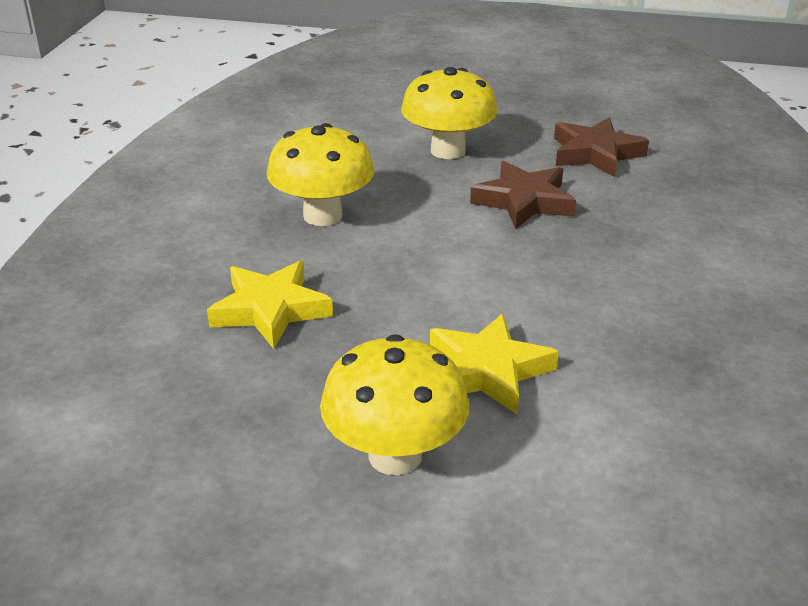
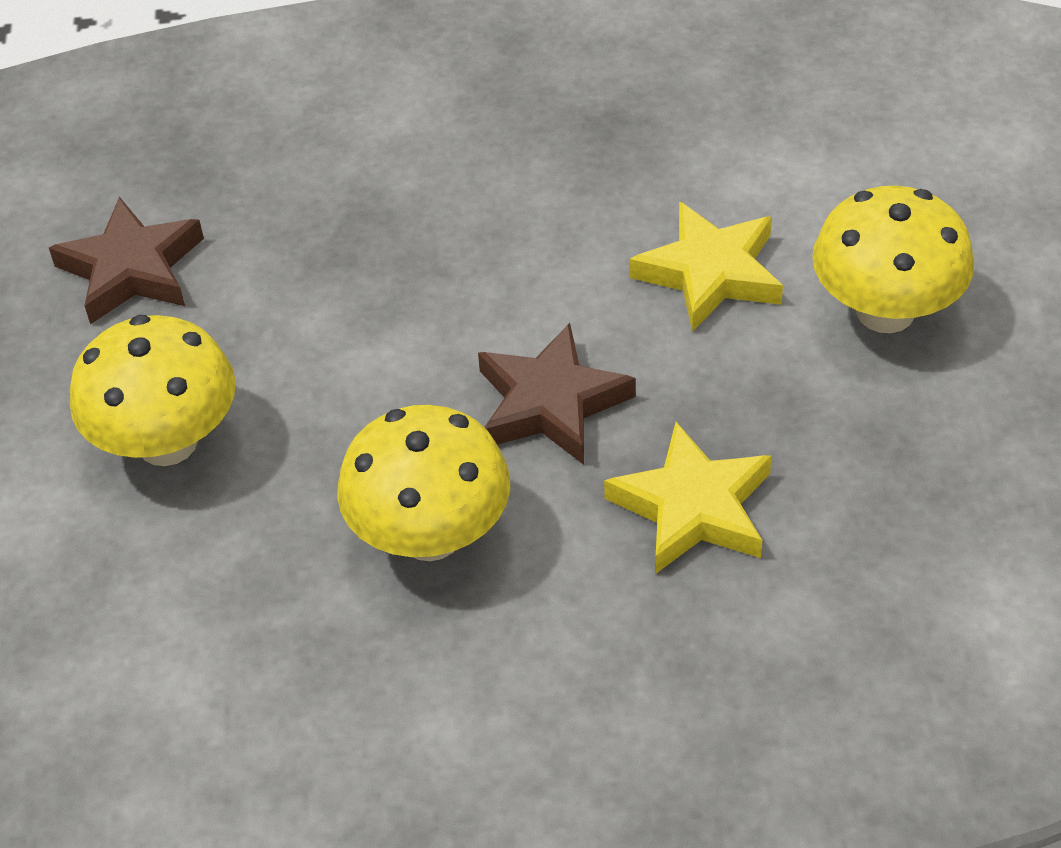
camera: 105 degrees left, 15 degrees up
brown star [470,161,576,229] -> brown star moved to [478,323,636,465]

